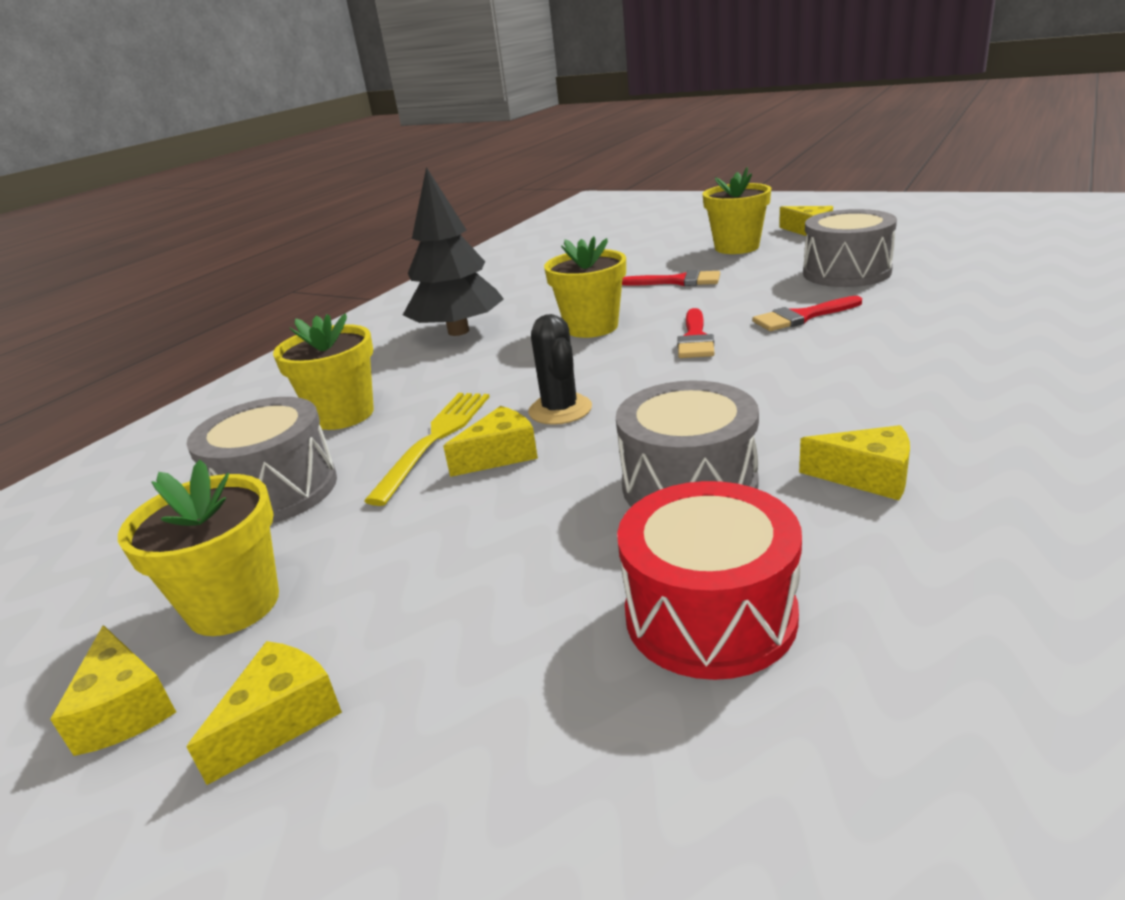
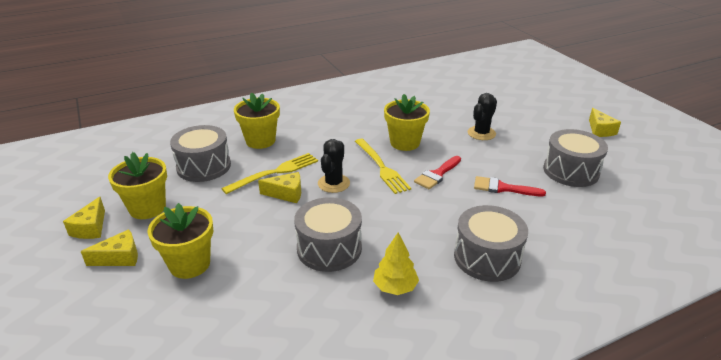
camera: 30 degrees right, 5 degrees up
black tree [403,167,504,336] -> none
red drum [617,481,802,680] -> none
red brush [622,270,720,286] -> black cactus [468,93,497,140]
yellow flower pot [703,167,771,254] -> yellow flower pot moved to [148,203,213,279]
yellow cheese [799,425,910,500] -> yellow tree [373,232,419,295]
none -> yellow fork [355,139,411,194]
none -> grey drum [454,205,528,282]

